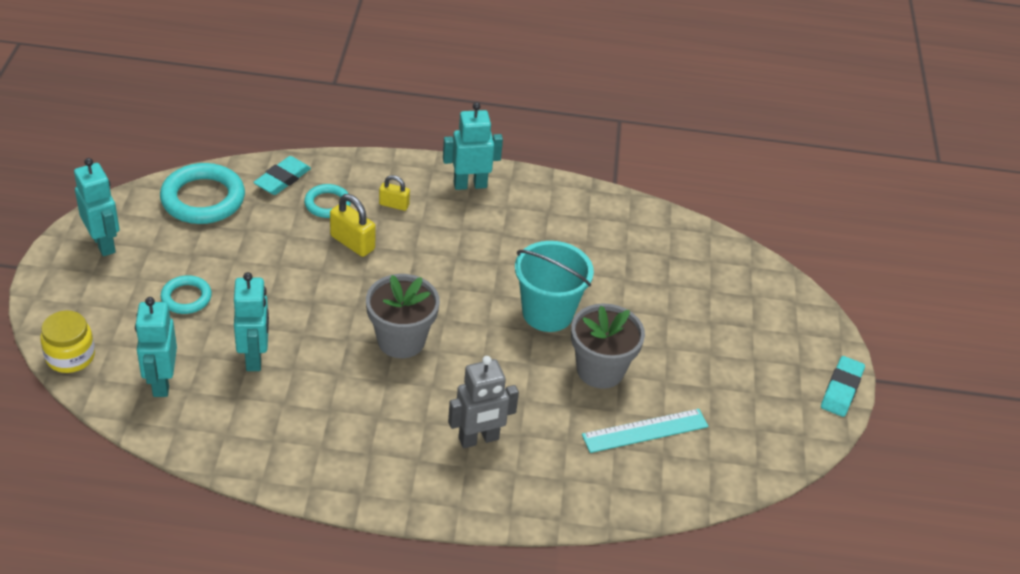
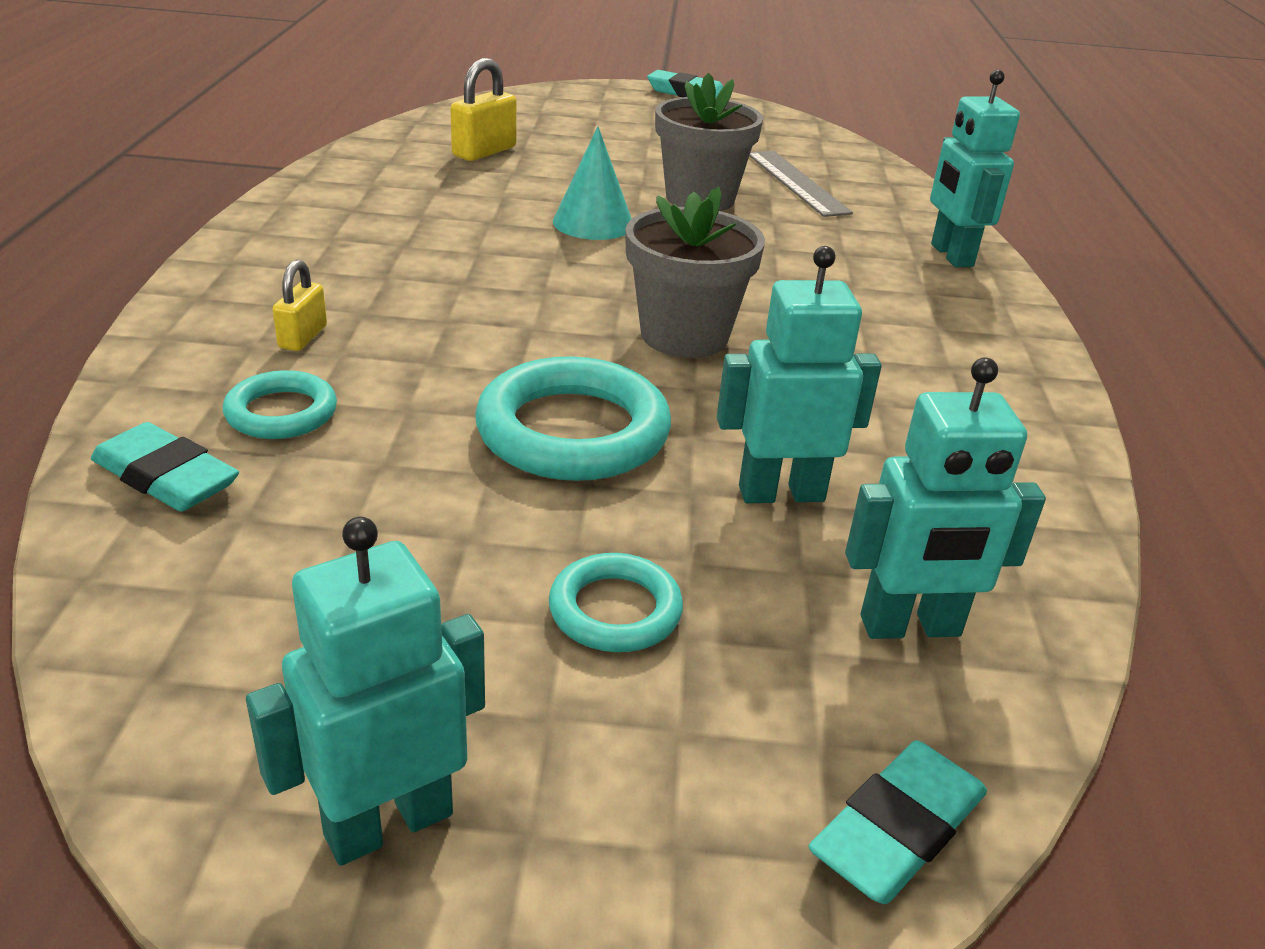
camera: 90 degrees left, 10 degrees down
yellow jar [40,311,95,373] -> turquoise eraser [809,740,987,904]
turquoise ring [160,163,245,224] -> turquoise ring moved to [475,356,671,481]
yellow padlock [330,194,376,257] -> yellow padlock moved to [450,58,517,161]
turquoise robot [443,102,503,190] -> turquoise robot moved to [930,70,1020,267]
grey robot [448,356,519,448] -> none
turquoise bucket [515,241,594,332] -> turquoise cone [553,126,632,240]
turquoise ruler [582,409,708,453] -> grey ruler [749,151,853,217]

